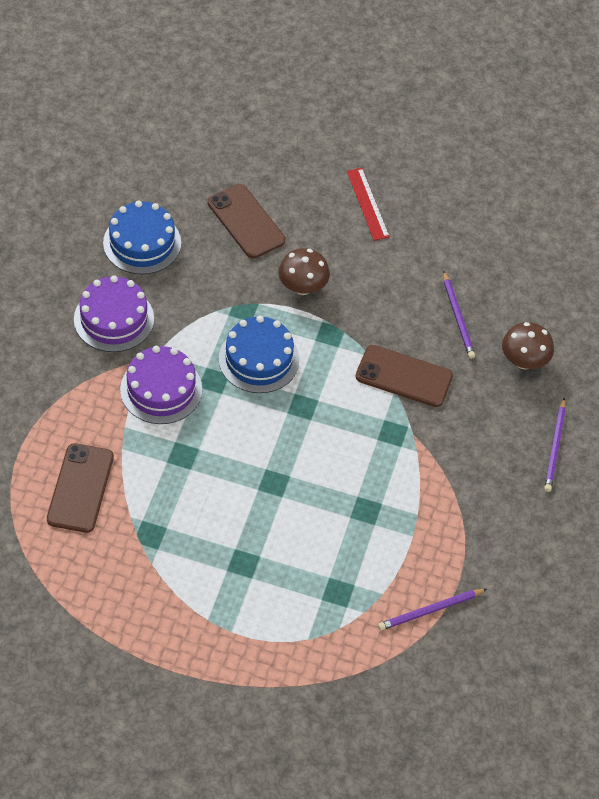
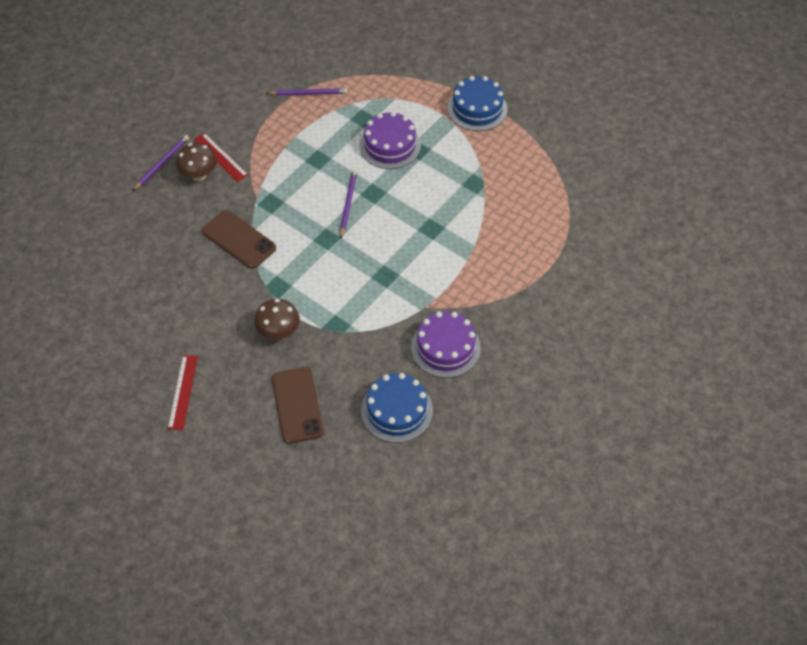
camera: 155 degrees left, 0 degrees up
brown phone [47,443,114,533] -> none
purple cake [120,346,202,424] -> purple cake moved to [359,112,421,169]
blue cake [219,316,299,393] -> blue cake moved to [448,76,508,131]
purple pencil [443,271,475,359] -> purple pencil moved to [340,170,357,238]
brown mushroom [502,322,554,369] -> brown mushroom moved to [176,143,217,181]
none -> red ruler [194,133,248,182]

